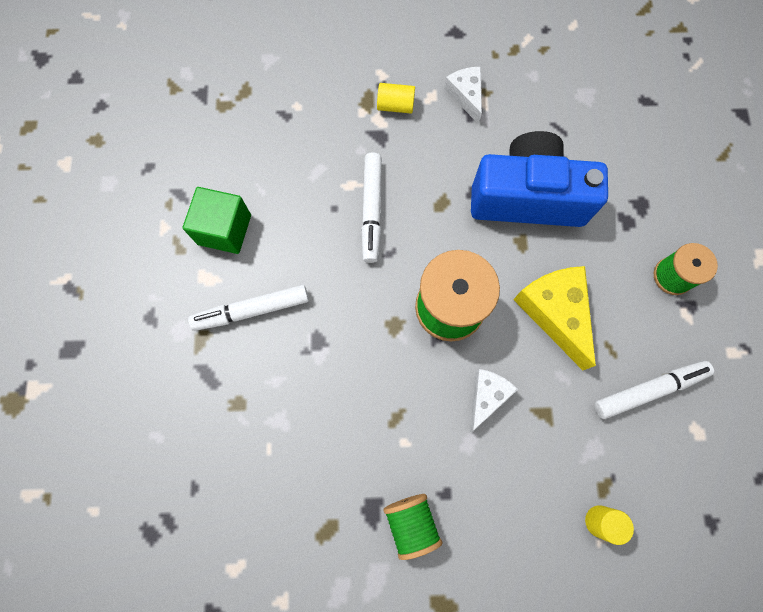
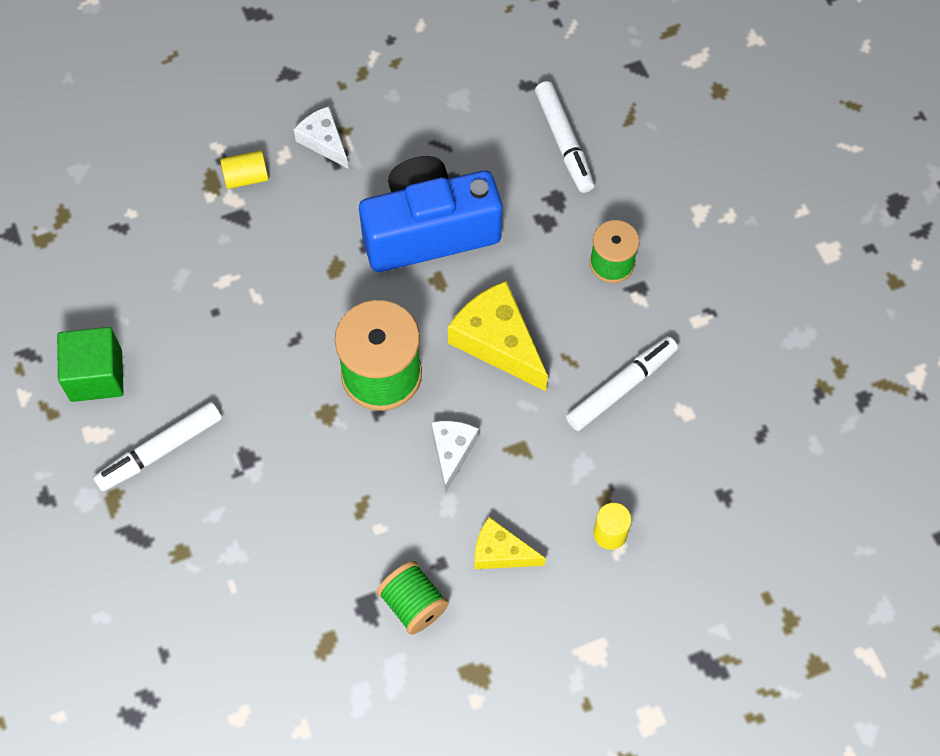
camera: 20 degrees left, 10 degrees down
white marker [361,152,382,263] -> white marker moved to [535,81,595,193]
none -> yellow cheese [475,517,546,569]

